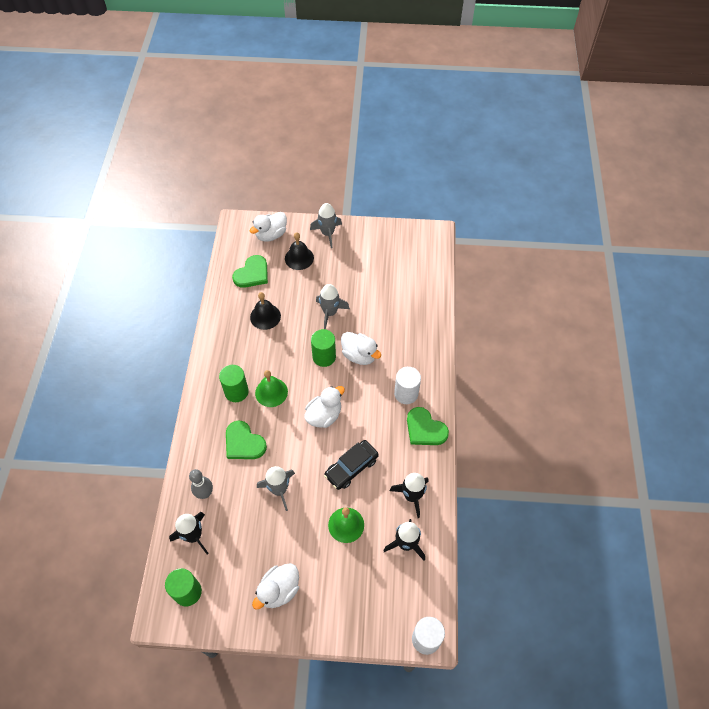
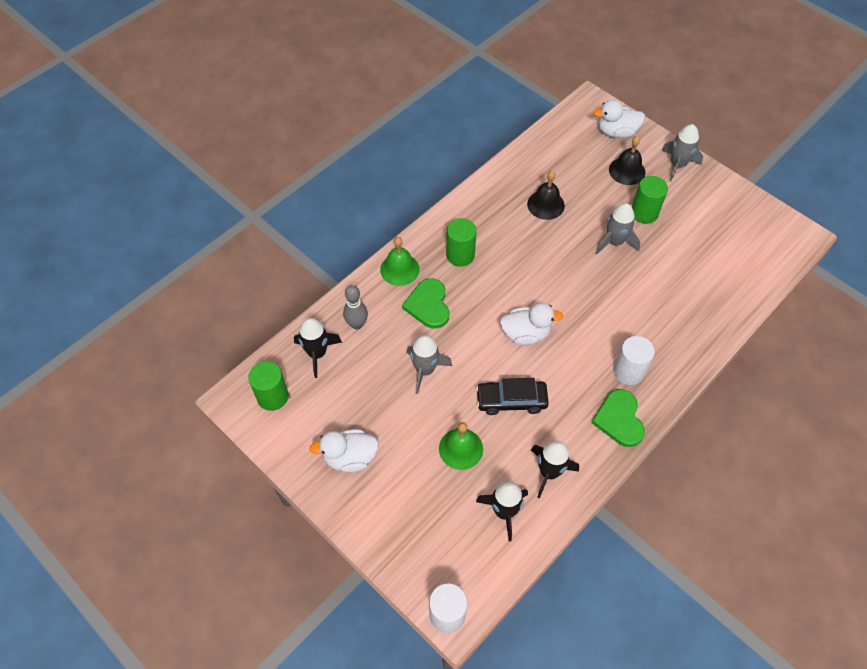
camera: 40 degrees right, 0 degrees up
green heart [232,255,268,288] -> none
green bell [255,370,288,407] -> green bell moved to [380,237,420,286]
green cylinder [311,329,336,367] -> green cylinder moved to [632,176,668,224]
white duck [341,332,381,365] -> none

